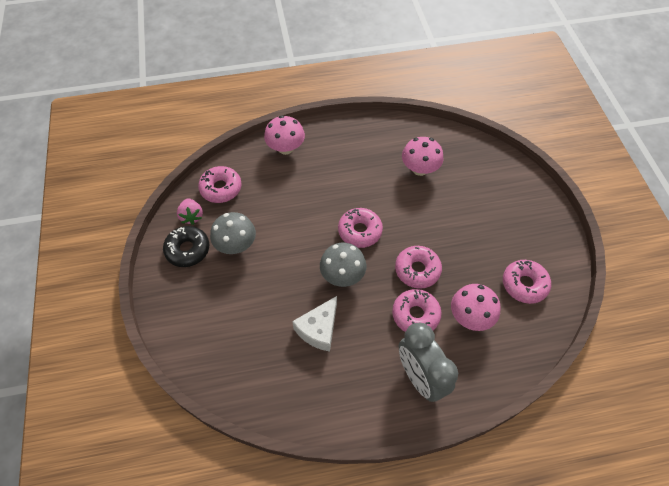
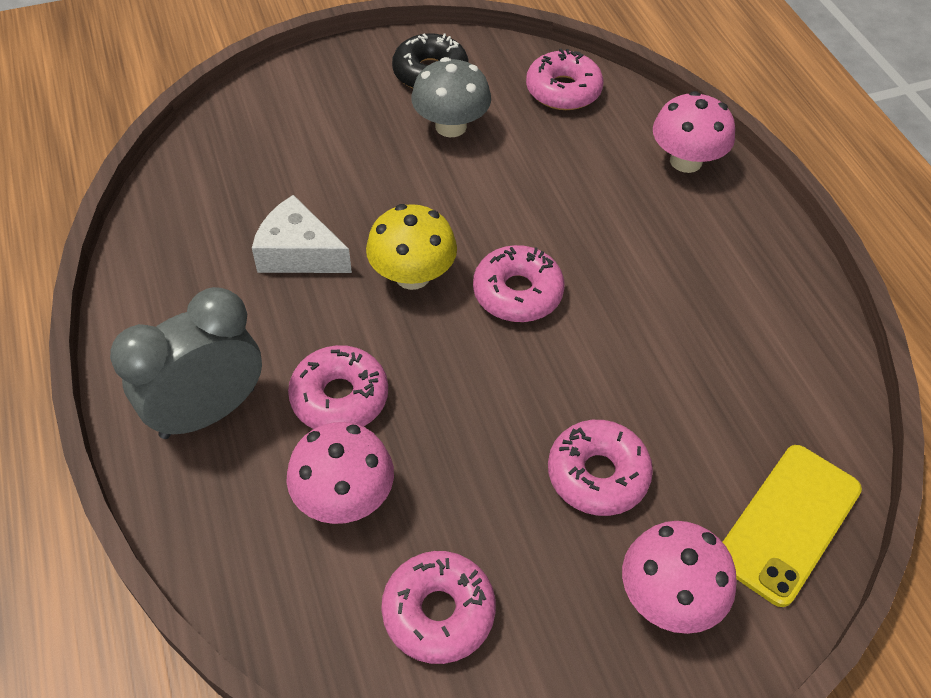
camera: 80 degrees right, 5 degrees down
pink strawberry [177,198,203,225] -> none
grey mushroom [320,243,366,287] -> yellow mushroom [366,204,457,290]
pink donut [395,246,442,289] -> pink donut moved to [548,420,653,516]
pink mushroom [402,137,444,176] -> pink mushroom moved to [622,521,737,634]
none -> yellow phone [723,445,862,607]

